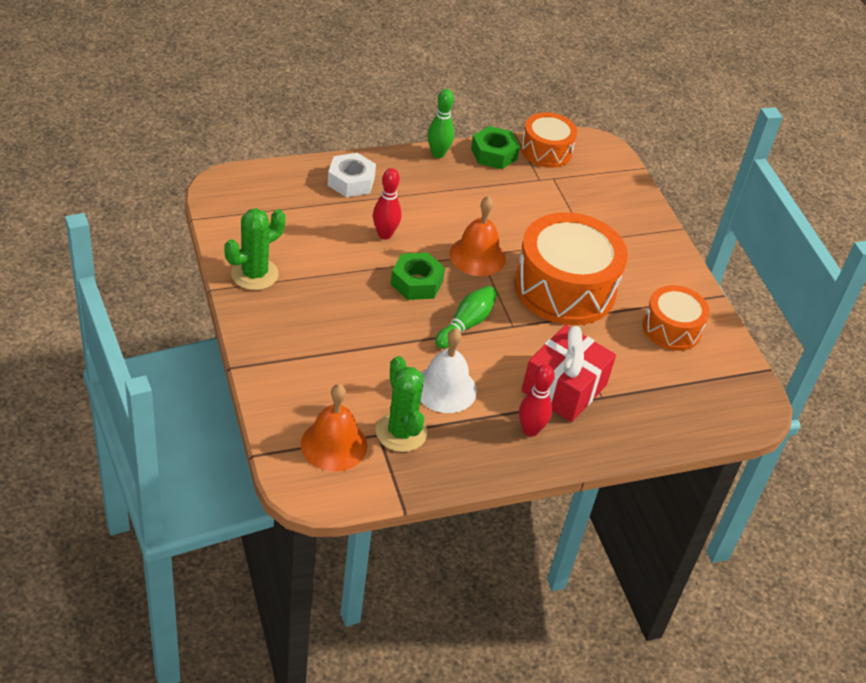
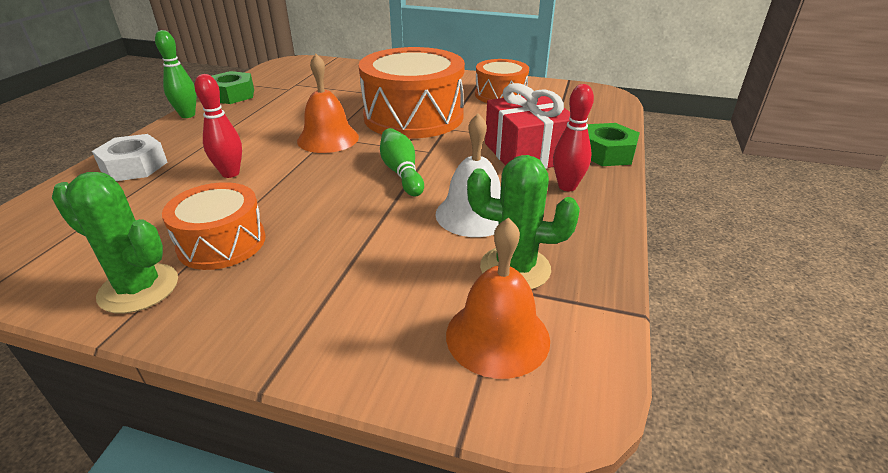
camera: 50 degrees left, 10 degrees down
green cactus [225,208,285,290] -> green cactus turned 60 degrees counterclockwise [52,172,178,314]
green nut [391,252,445,300] -> green nut moved to [587,123,640,166]
orange drum [521,112,577,168] -> orange drum moved to [162,182,265,270]

